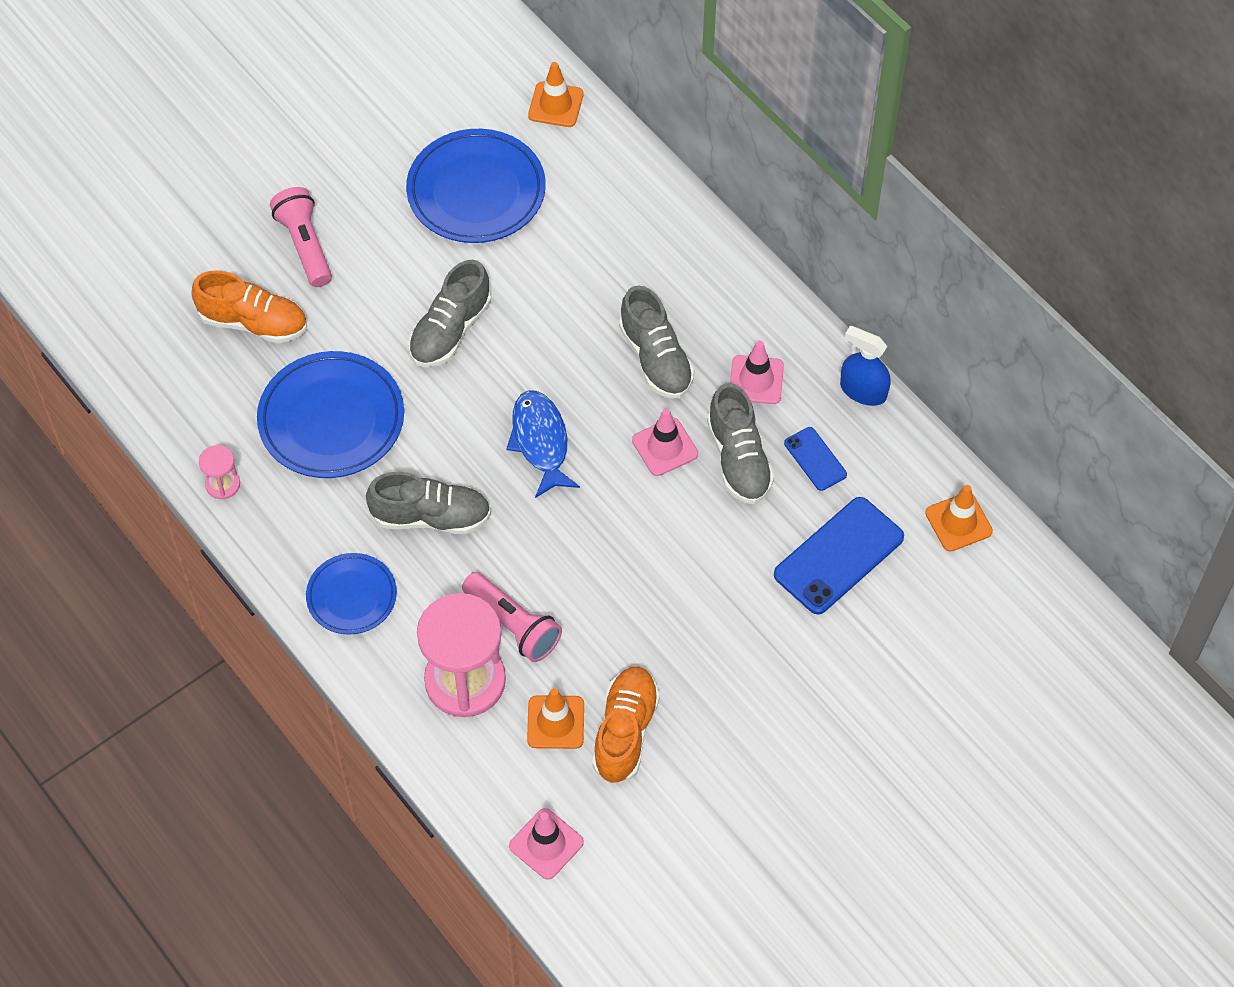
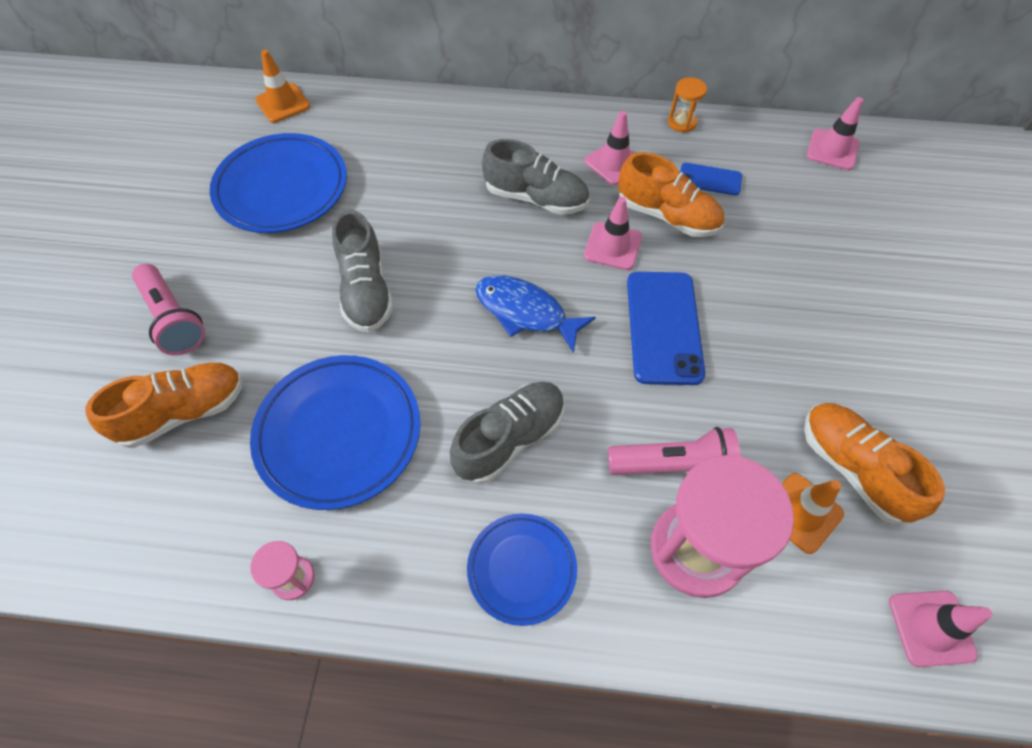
camera: 45 degrees left, 0 degrees up
pink flashlight [270,187,332,287] -> pink flashlight turned 150 degrees counterclockwise [132,264,205,355]
grey shoe [707,383,774,504] -> orange shoe [618,152,724,237]
blue phone [774,497,904,614] -> blue phone moved to [627,272,705,385]
blue spray bottle [840,326,891,406] -> orange hourglass [668,77,707,133]
orange traffic cone [925,485,993,552] -> pink traffic cone [807,97,863,170]

